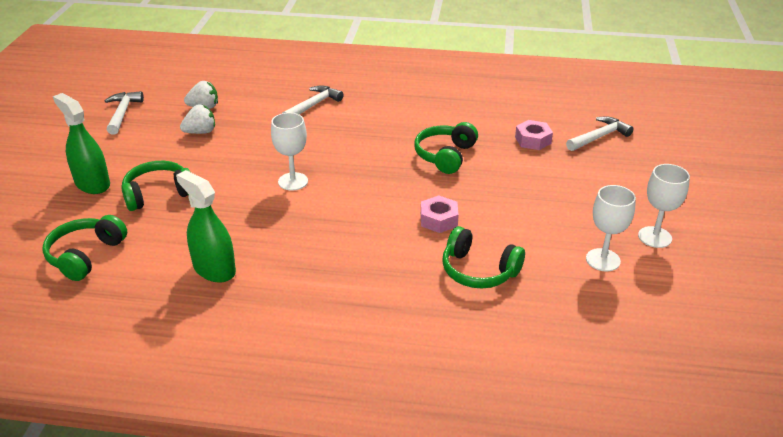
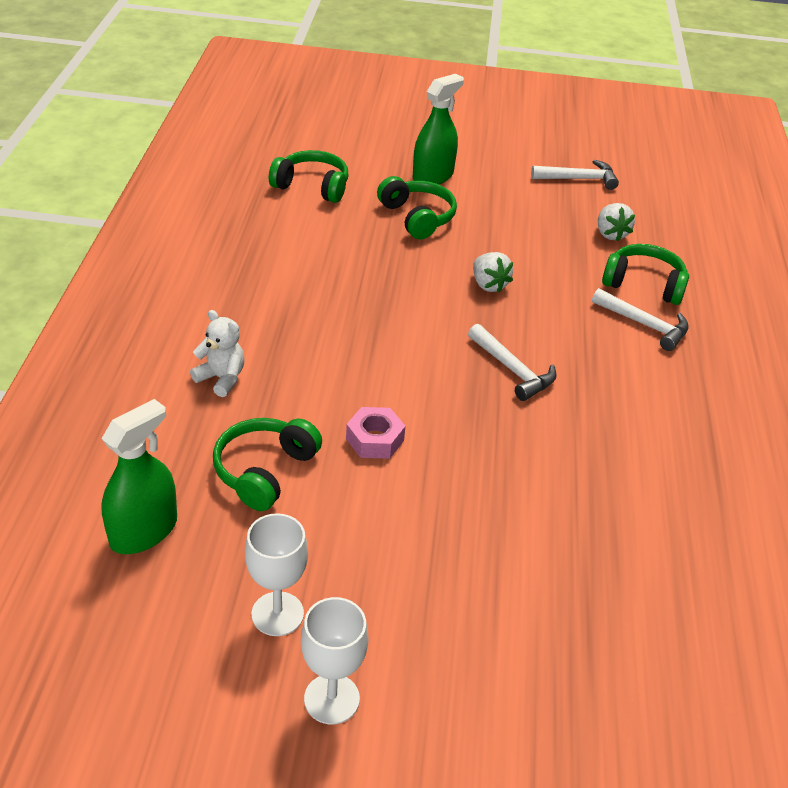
camera: 85 degrees right, 5 degrees up
green spray bottle [176,170,236,283] -> green spray bottle moved to [101,399,177,554]
white strawberry [180,104,215,134] -> white strawberry moved to [473,252,513,293]
white goblet [271,113,308,191] -> none
green headphones [414,122,478,174] -> green headphones moved to [602,244,689,305]
pink nut [515,120,553,150] -> none
white hammer [566,116,633,151] -> white hammer moved to [468,324,557,401]
none -> white teddy bear [190,310,245,397]

